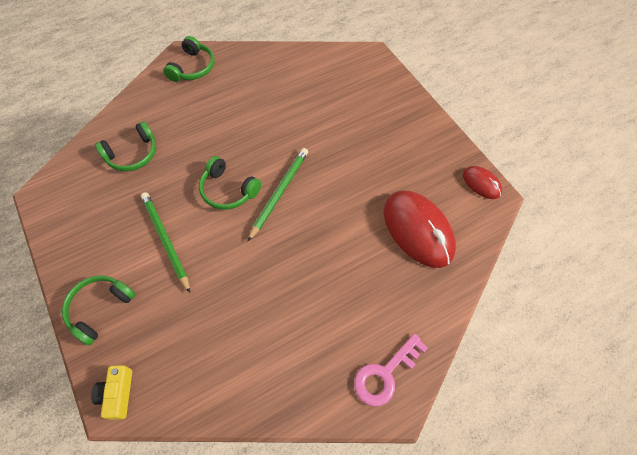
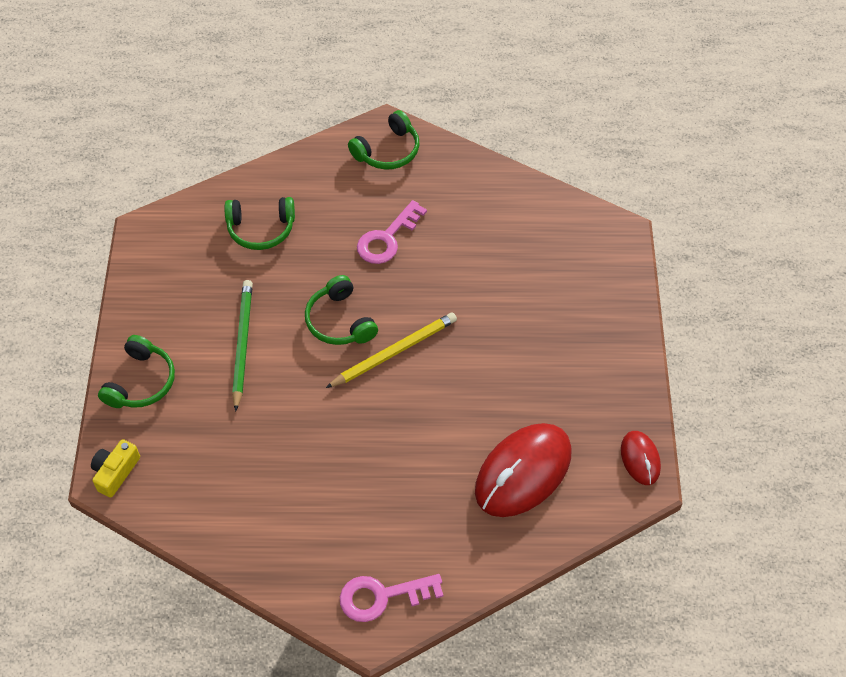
camera: 30 degrees right, 5 degrees down
green headphones [62,275,136,346] -> green headphones turned 135 degrees clockwise [98,335,175,408]
green pencil [248,148,308,241] -> yellow pencil [326,313,457,388]
red mouse [384,191,456,268] -> red mouse turned 45 degrees clockwise [475,423,572,517]
none -> pink key [357,200,427,264]

